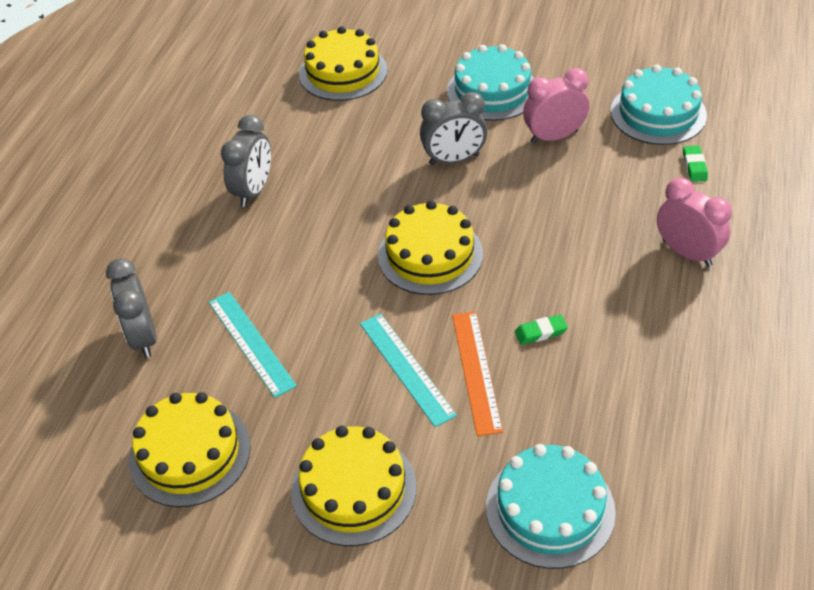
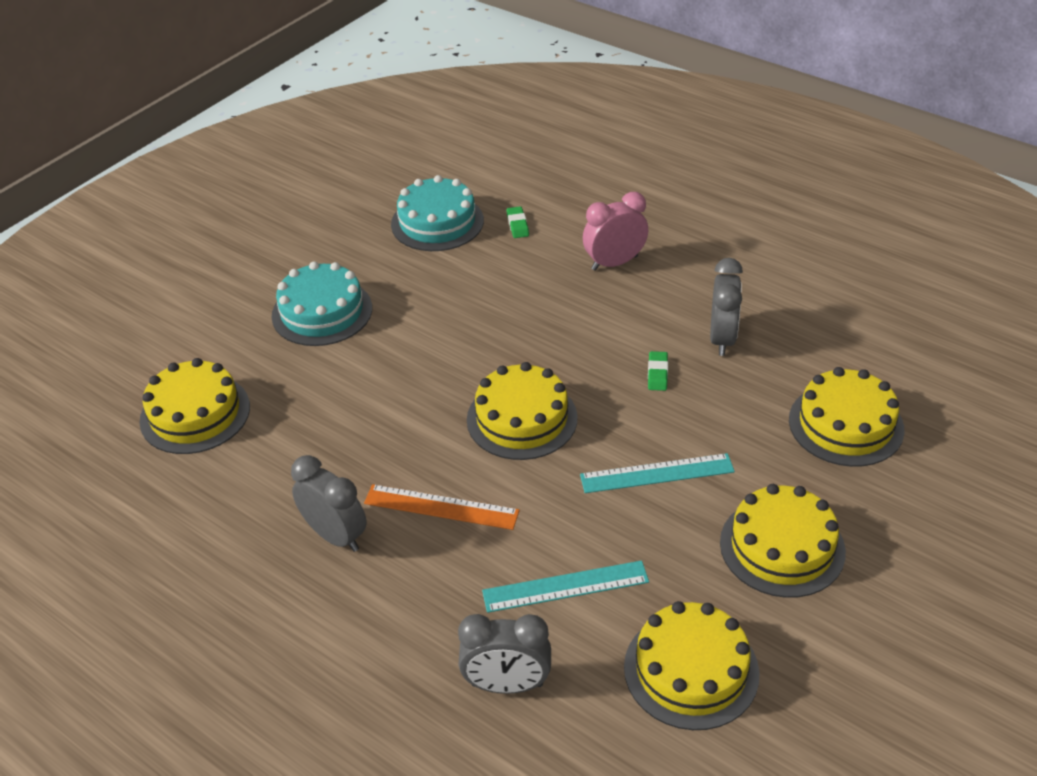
camera: 70 degrees left, 5 degrees down
grey clock [420,92,488,165] -> grey clock moved to [710,258,743,356]
orange ruler [452,311,503,436] -> orange ruler moved to [364,484,520,530]
turquoise cake [486,444,616,569] -> yellow cake [789,367,904,467]
pink clock [523,68,589,144] -> none
green eraser [683,146,708,182] -> green eraser turned 60 degrees clockwise [506,206,529,238]

